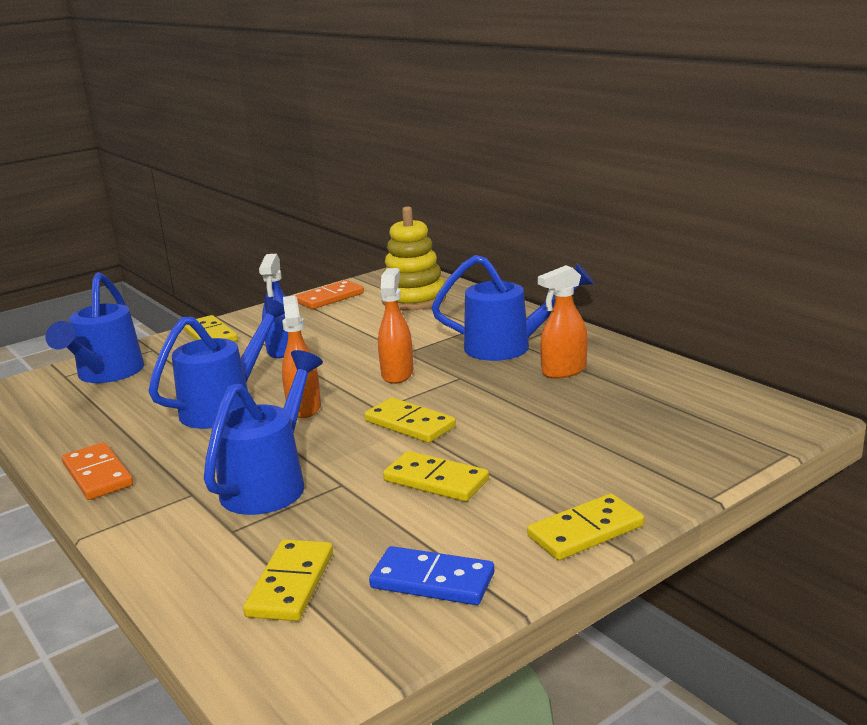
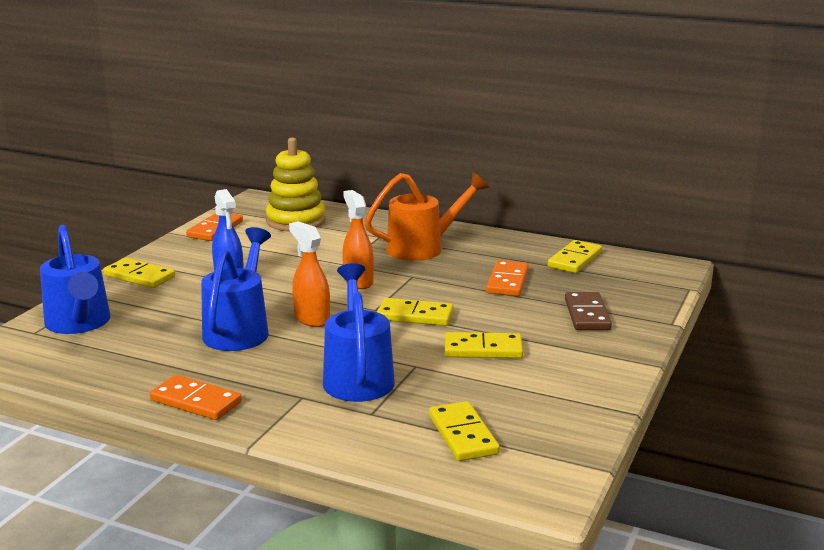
camera: 30 degrees left, 0 degrees up
blue domino [369,546,494,605] -> none
blue watering can [432,255,594,361] -> orange watering can [364,172,489,261]
yellow domino [527,493,644,560] -> yellow domino moved to [548,240,602,273]
orange spray bottle [538,265,587,379] -> none
none -> orange domino [486,260,529,296]
none -> brown domino [565,292,612,330]

